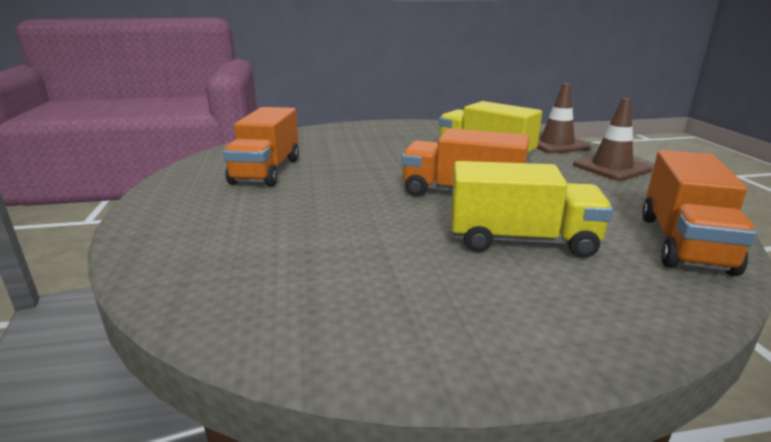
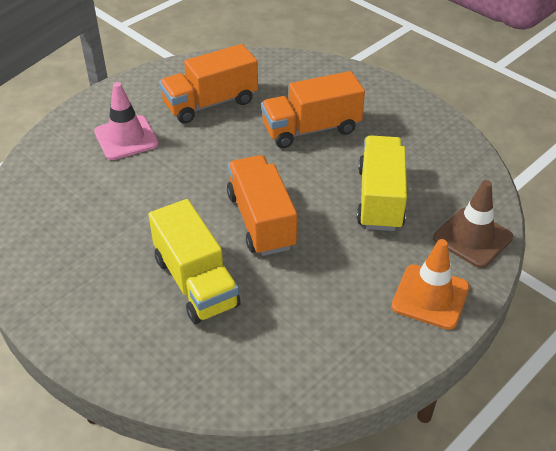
camera: 55 degrees right, 20 degrees up
brown traffic cone [573,98,653,181] -> orange traffic cone [391,239,469,330]
orange truck [642,150,757,276] -> orange truck moved to [261,71,365,148]
none -> pink traffic cone [94,82,159,160]

